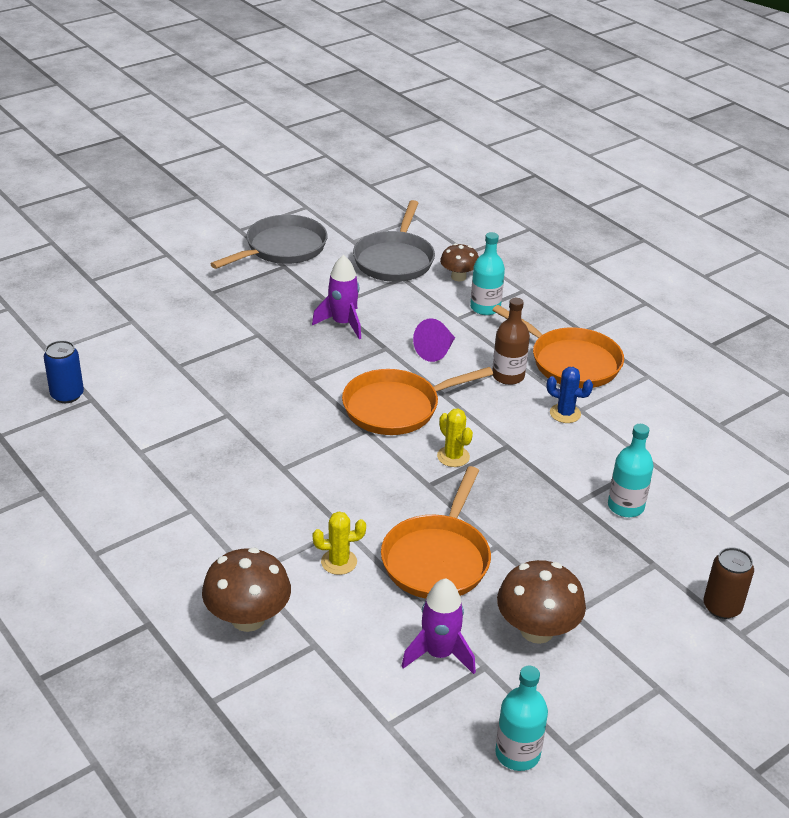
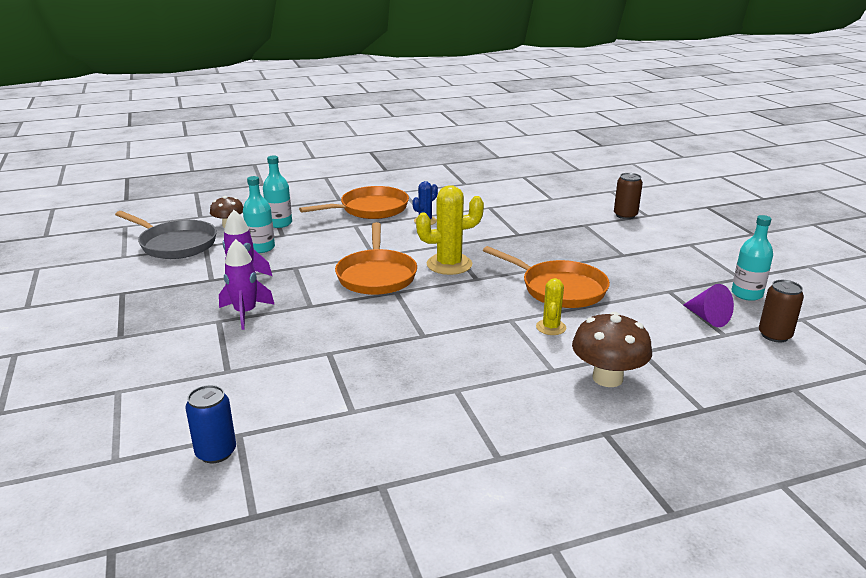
camera: 70 degrees left, 10 degrees down
grey pan [210,215,328,269] -> none
purple rocket [401,578,476,674] -> purple rocket moved to [219,239,274,330]
purple cone [413,318,455,362] -> purple cone moved to [683,284,734,327]
yellow cactus [437,409,473,467] -> yellow cactus [416,185,484,275], size x1.77
brown bottle [492,298,530,385] -> none
brown mushroom [497,560,586,644] -> none
turquoise bottle [608,424,654,517] -> turquoise bottle moved to [243,176,275,253]
none -> brown can [759,280,804,342]

